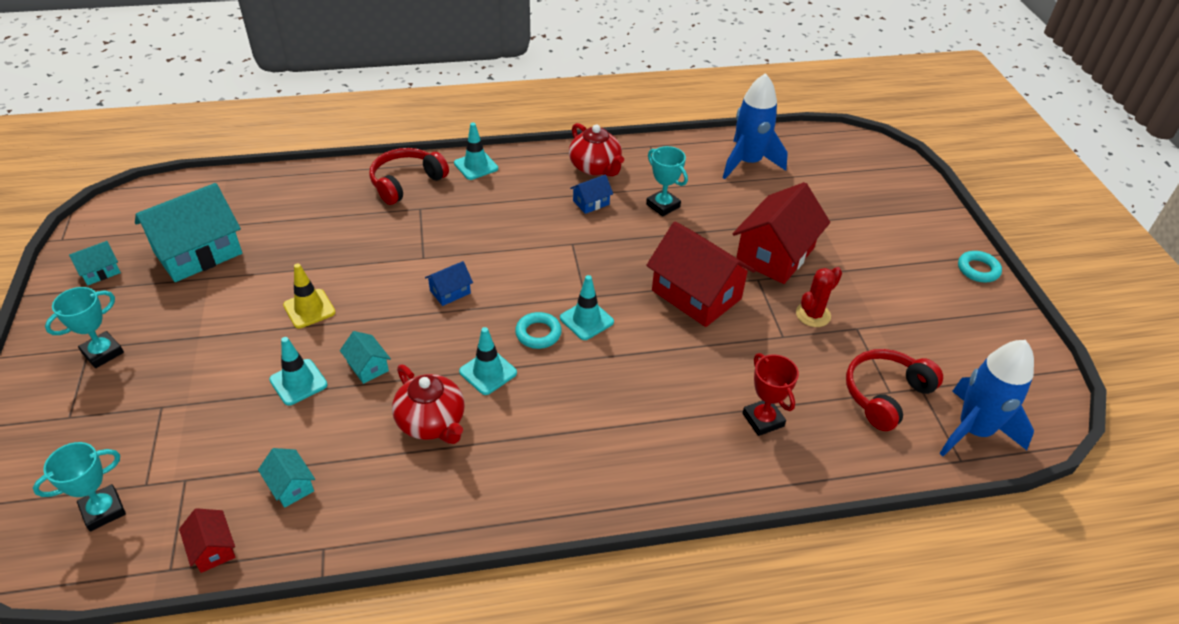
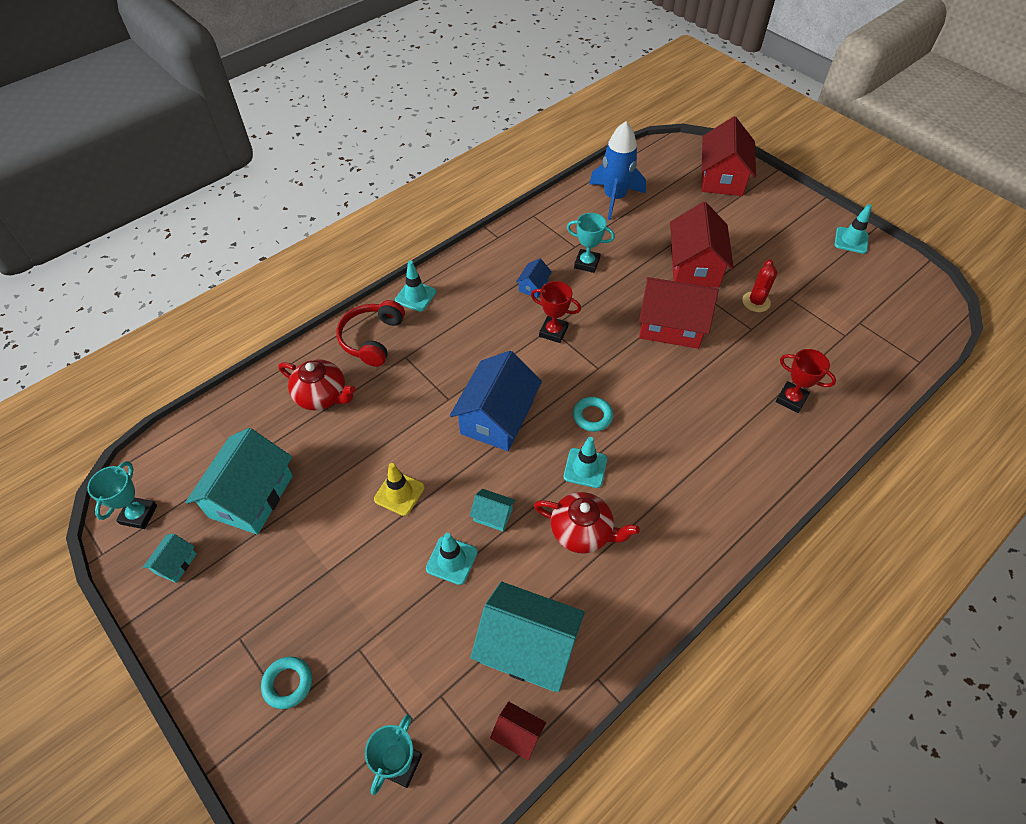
camera: 30 degrees left, 10 degrees up
turquoise trophy [45,287,124,368] -> turquoise trophy moved to [87,461,157,529]
turquoise house [258,448,315,508] -> turquoise house [470,582,585,692], size x2.21
blue house [425,261,473,306] -> blue house [450,351,542,451], size x2.21
turquoise traffic cone [560,275,614,340] -> turquoise traffic cone moved to [835,204,872,254]
red teapot [569,123,624,176] -> red teapot moved to [279,359,356,410]
red headphones [846,349,943,431] -> none
blue rocket [939,340,1034,456] -> none
turquoise ring [958,251,1002,282] -> turquoise ring moved to [261,657,312,709]
none -> red trophy [531,281,581,343]
none -> red house [701,117,756,196]

